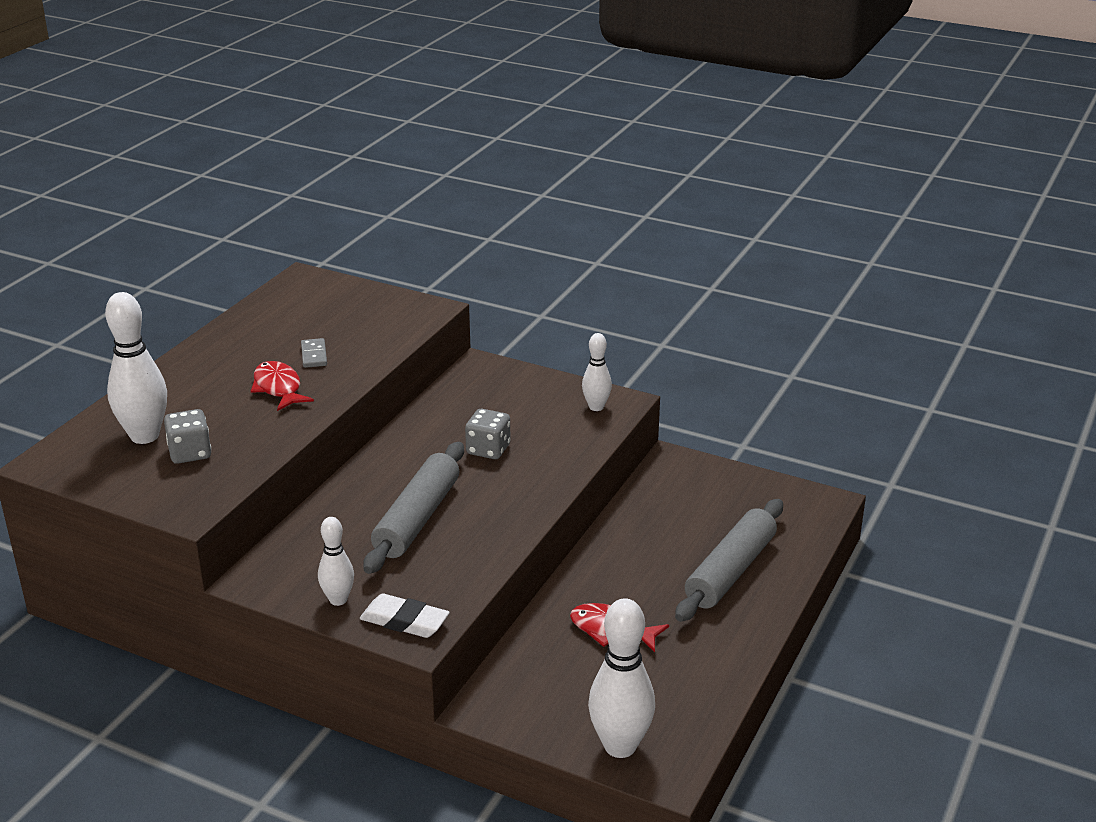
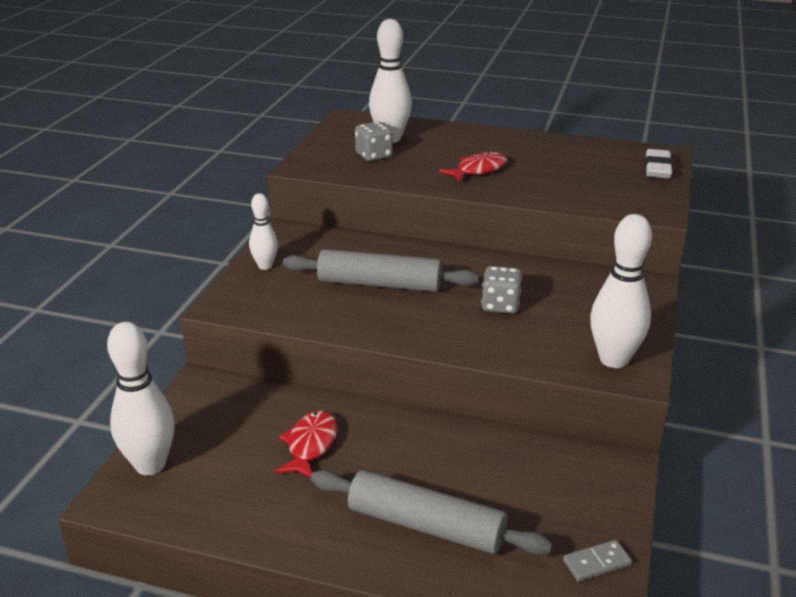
camera: 80 degrees right, 0 degrees up
grey domino [301,338,327,368] -> grey domino moved to [563,540,632,582]
white eraser [360,593,450,638] -> white eraser moved to [645,149,673,178]
white bowling pin [582,333,612,411] -> white bowling pin [590,214,652,368], size x1.73

